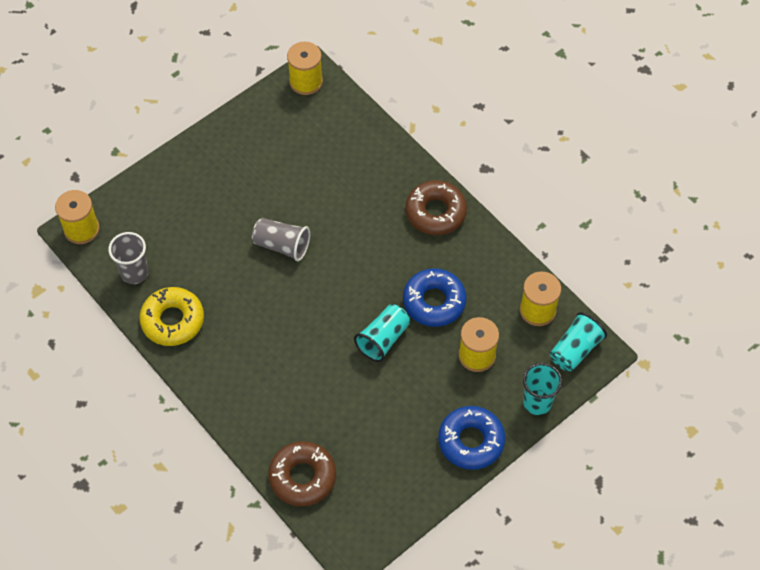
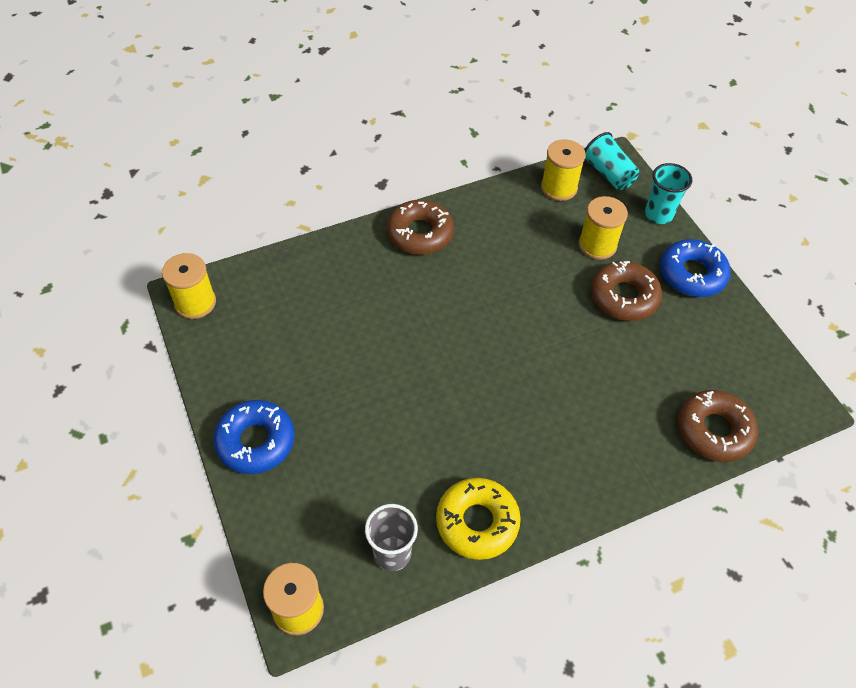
camera: 75 degrees left, 5 degrees down
grey cup [252,218,310,261] -> none
turquoise cup [354,304,410,362] -> none
blue donut [403,268,466,327] -> blue donut moved to [213,400,295,474]
none -> brown donut [590,261,662,321]

